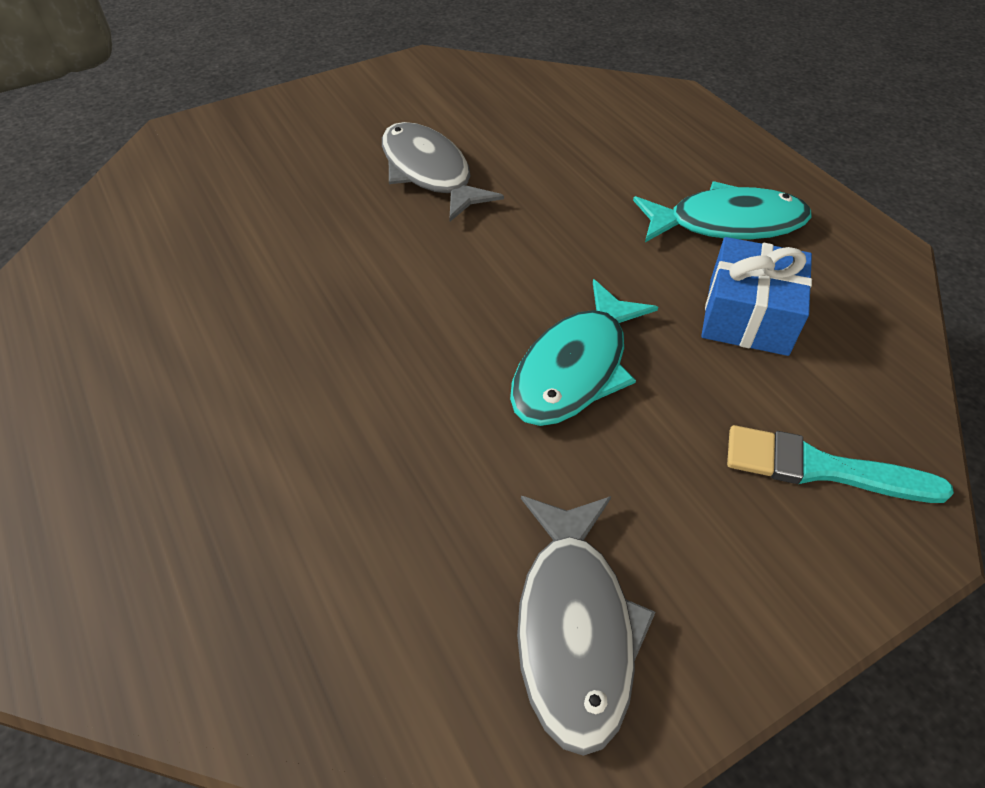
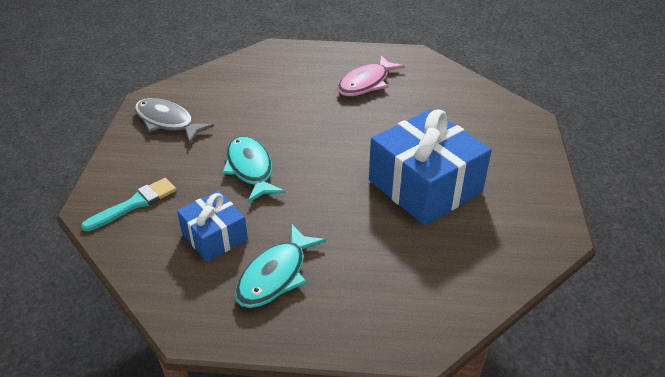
camera: 125 degrees right, 10 degrees down
grey fish [382,122,504,222] -> blue gift [369,109,492,226]
none -> pink fish [337,55,405,96]

